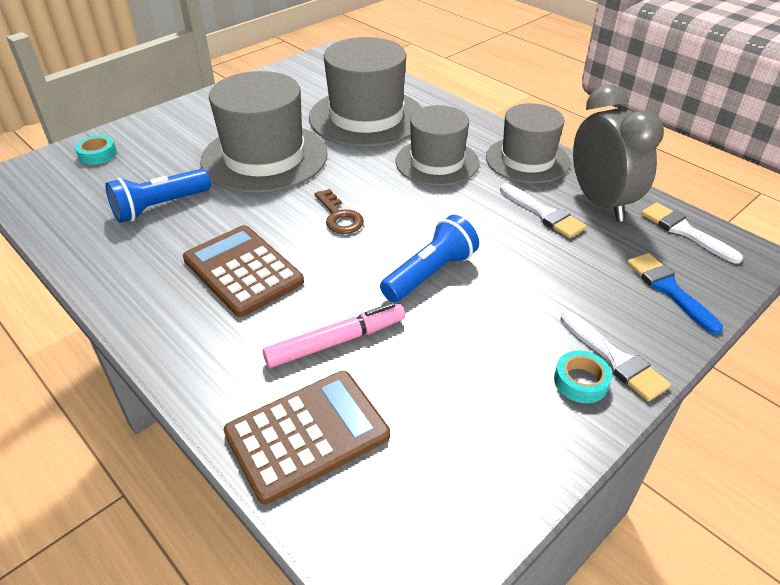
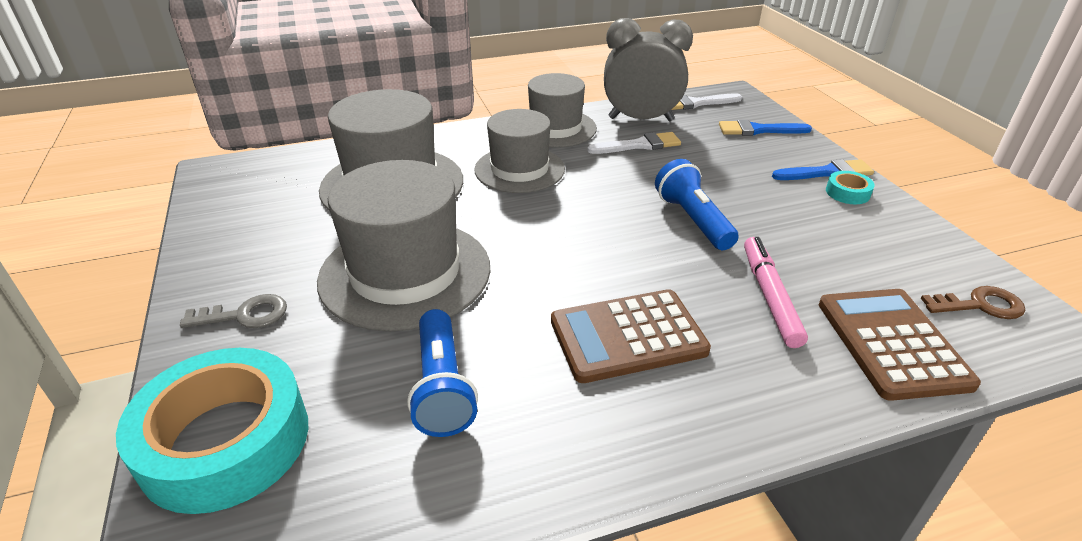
camera: 65 degrees left, 5 degrees down
turquoise tape [75,135,117,165] -> turquoise tape [116,348,308,514], size x2.45
brown key [315,189,364,234] -> brown key moved to [921,286,1025,319]
white brush [560,311,671,401] -> blue brush [772,159,874,180]
none -> grey key [180,294,287,328]

